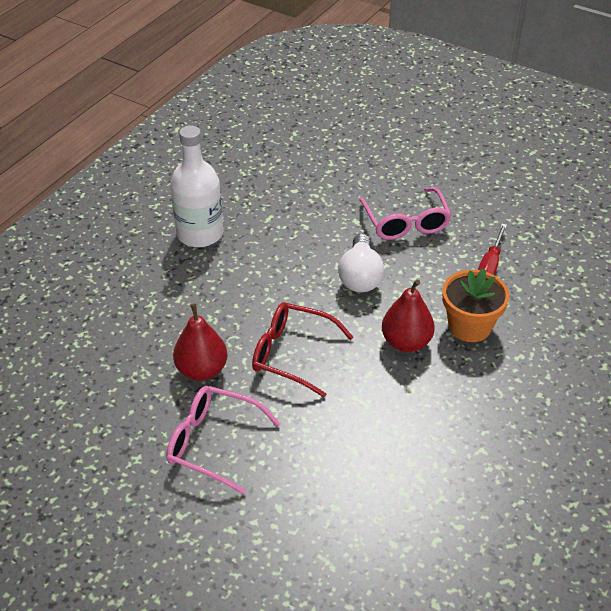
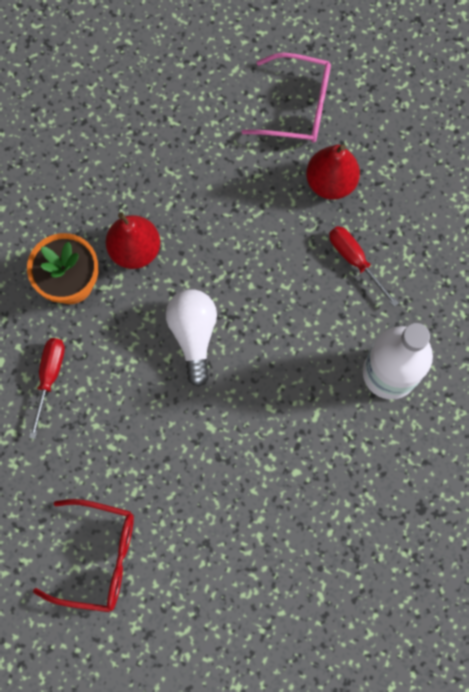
camera: 170 degrees right, 30 degrees up
red glasses [252,302,353,397] -> red glasses moved to [33,499,134,612]
pink glasses [359,187,451,240] -> none
none -> red screwdriver [329,226,399,307]

